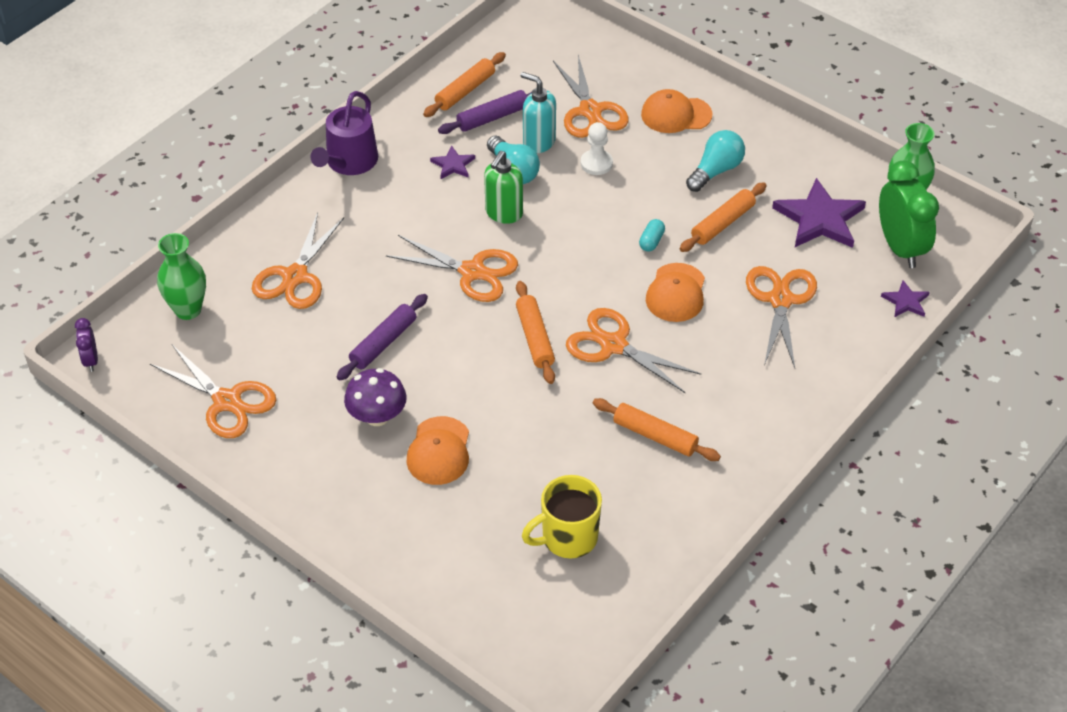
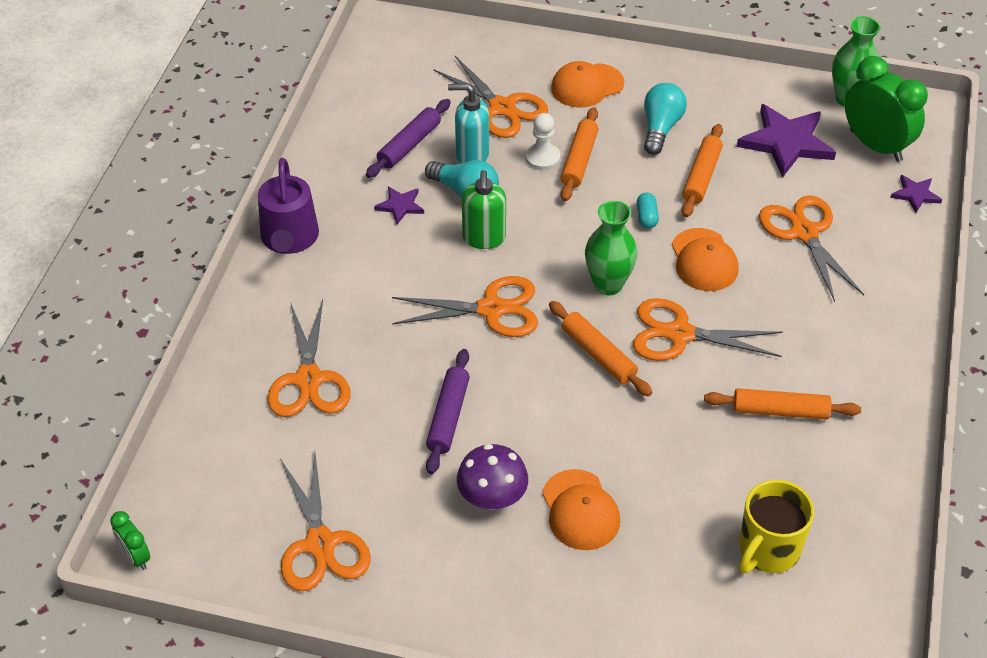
camera: 25 degrees left, 0 degrees up
purple clock [75,318,98,372] -> green clock [110,511,150,570]
orange scissors [150,345,276,438] -> orange scissors turned 60 degrees clockwise [280,453,371,591]
green vase [157,233,206,320] -> green vase moved to [585,201,637,295]
orange rolling pin [423,52,506,117] -> orange rolling pin moved to [561,107,598,201]

